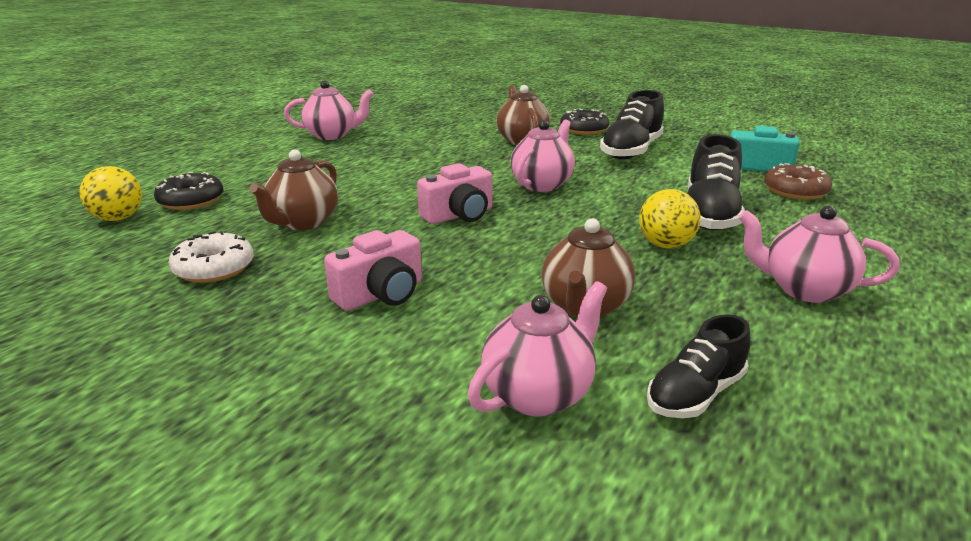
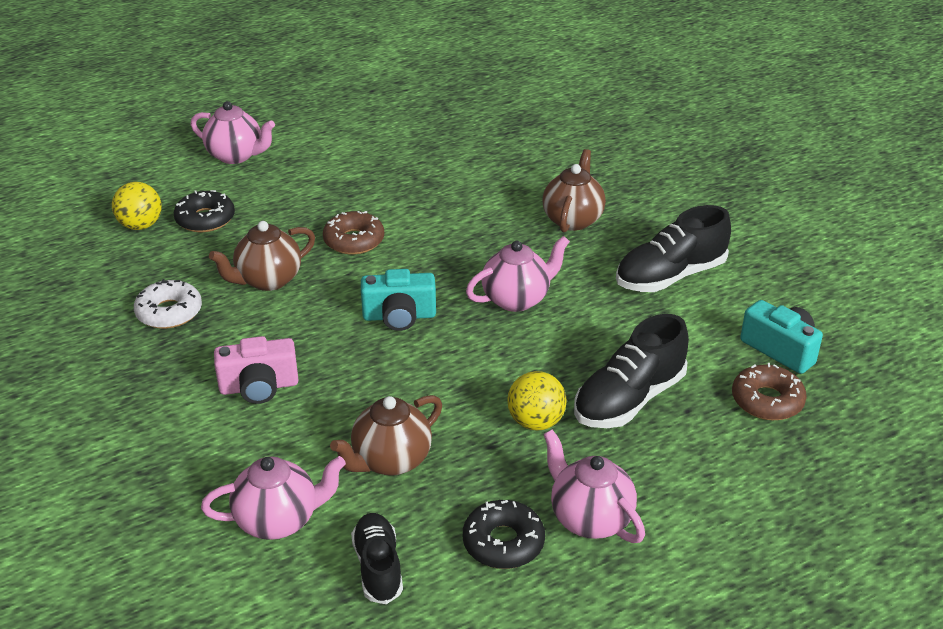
camera: 30 degrees right, 10 degrees up
pink teapot [284,80,374,140] -> pink teapot moved to [191,101,275,164]
pink camera [417,163,492,224] -> turquoise camera [361,269,436,331]
black donut [560,109,609,135] -> black donut moved to [463,500,545,569]
black shoe [647,314,751,418] -> black shoe turned 90 degrees clockwise [351,513,403,604]
none -> brown donut [323,211,384,255]

